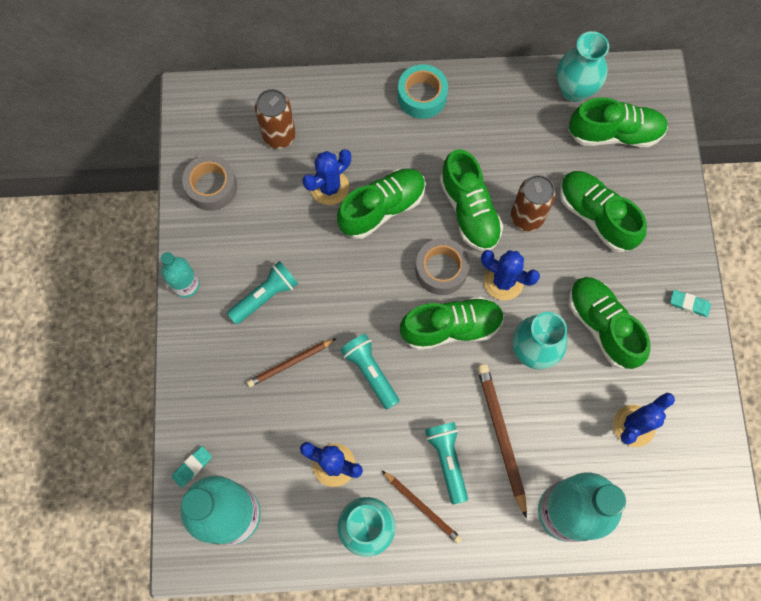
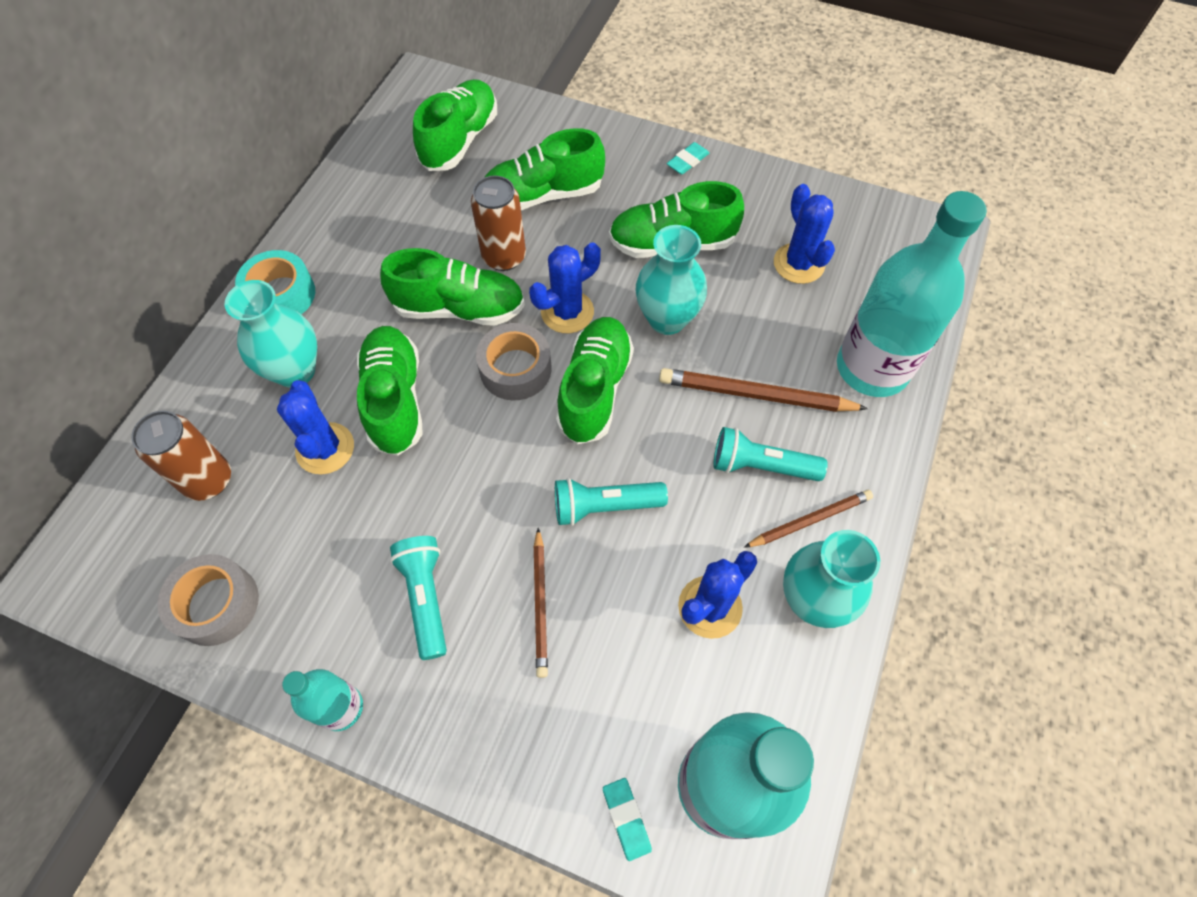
camera: 65 degrees left, 10 degrees down
turquoise vase [557,31,609,102] -> turquoise vase moved to [225,280,317,388]

